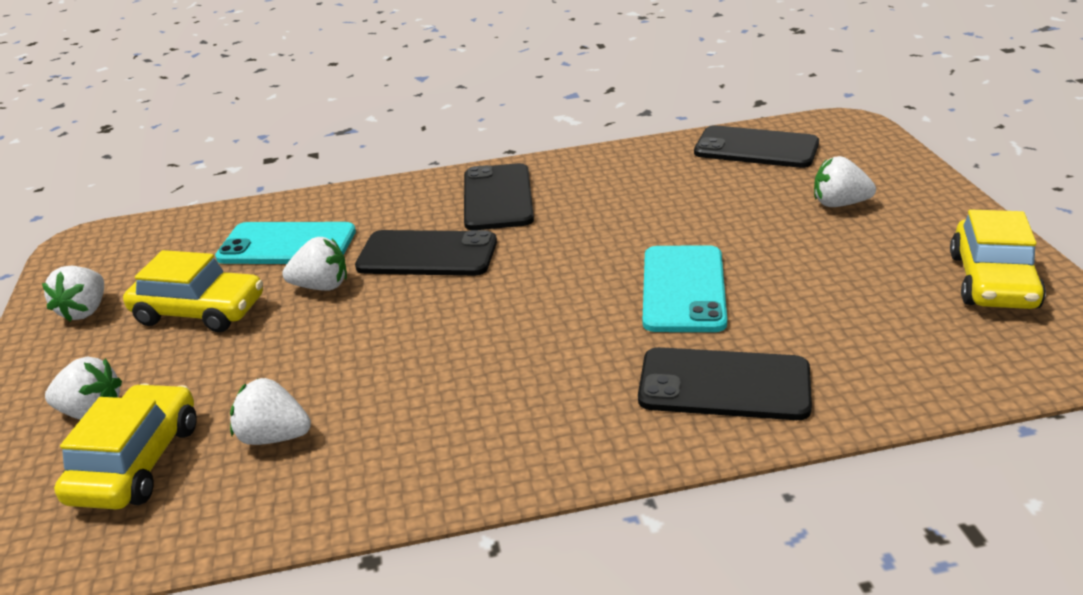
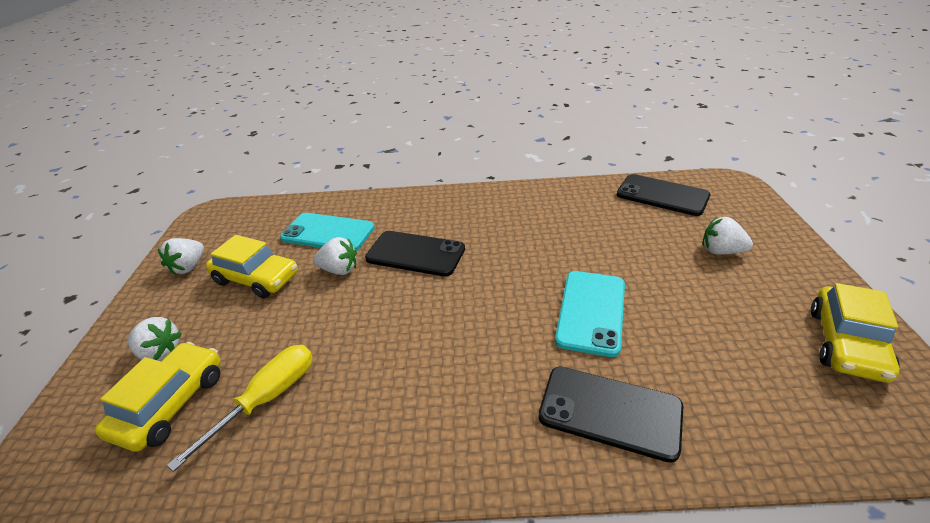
camera: 10 degrees right, 5 degrees up
white strawberry [230,378,311,445] -> yellow screwdriver [167,345,313,472]
black phone [464,163,534,230] -> none

